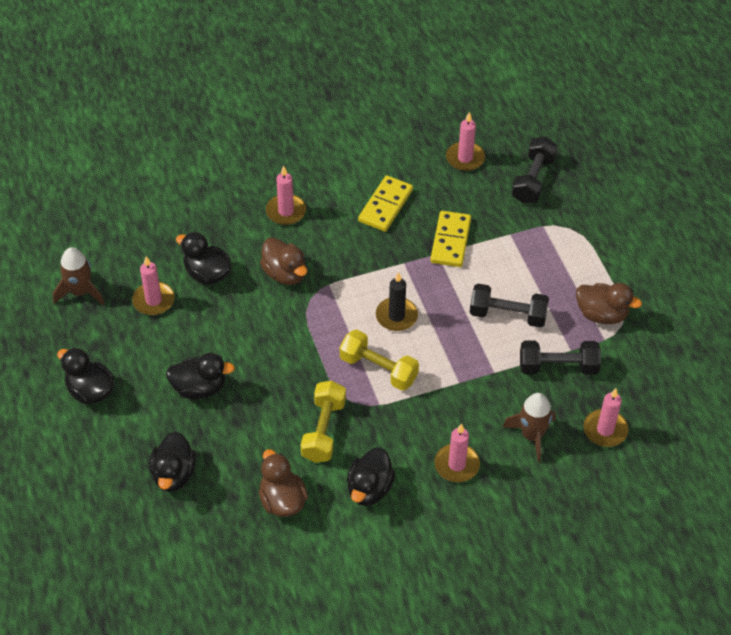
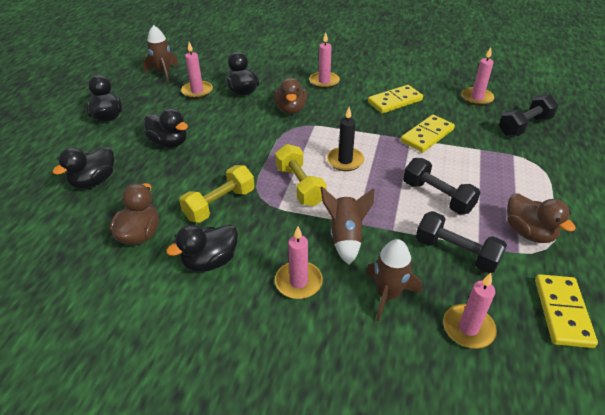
camera: 35 degrees right, 10 degrees down
none -> brown rocket [320,187,374,265]
none -> yellow domino [535,274,598,348]

